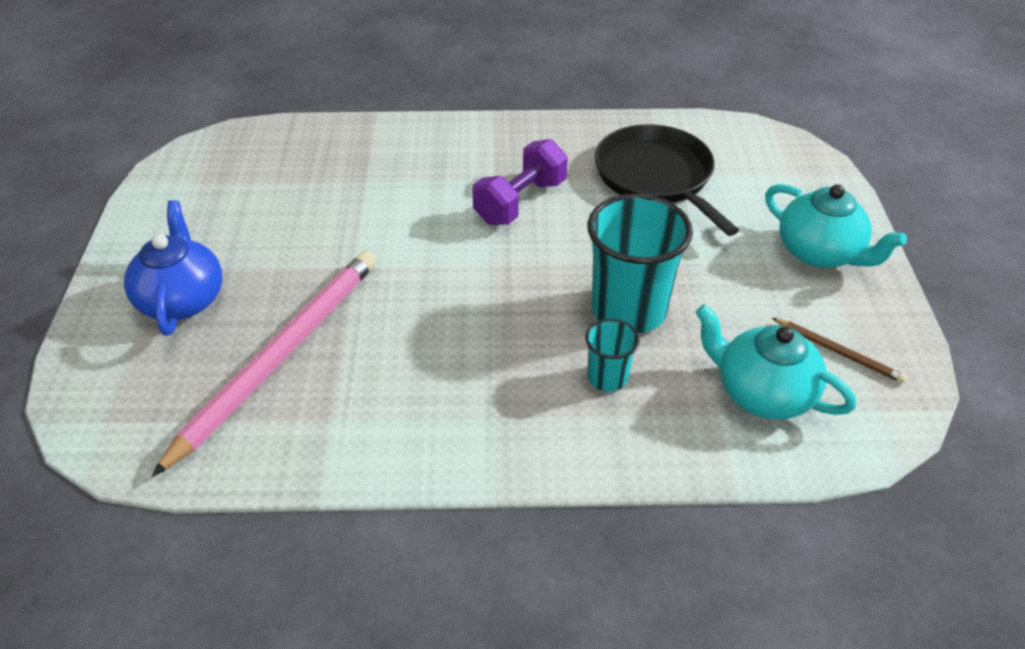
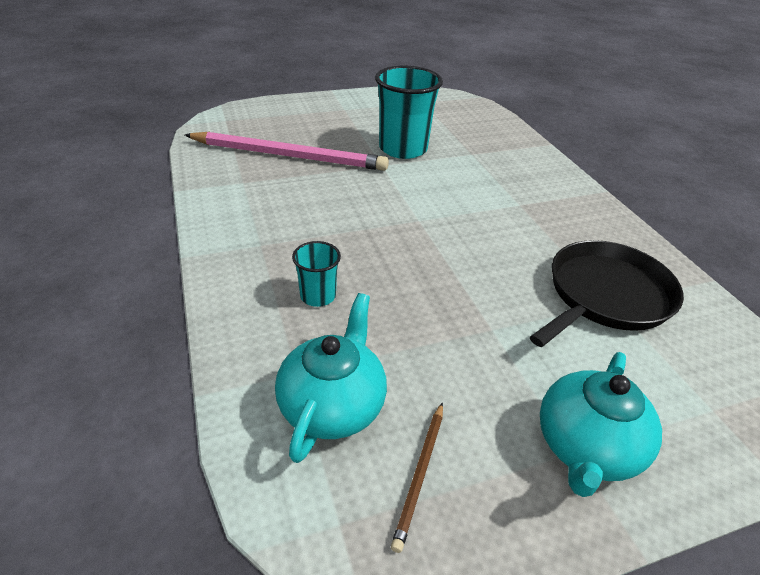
camera: 70 degrees right, 5 degrees down
blue teapot [124,200,222,336] -> none
purple dumbbell [472,139,568,225] -> none
turquoise cup [587,194,693,334] -> turquoise cup moved to [375,65,443,159]

